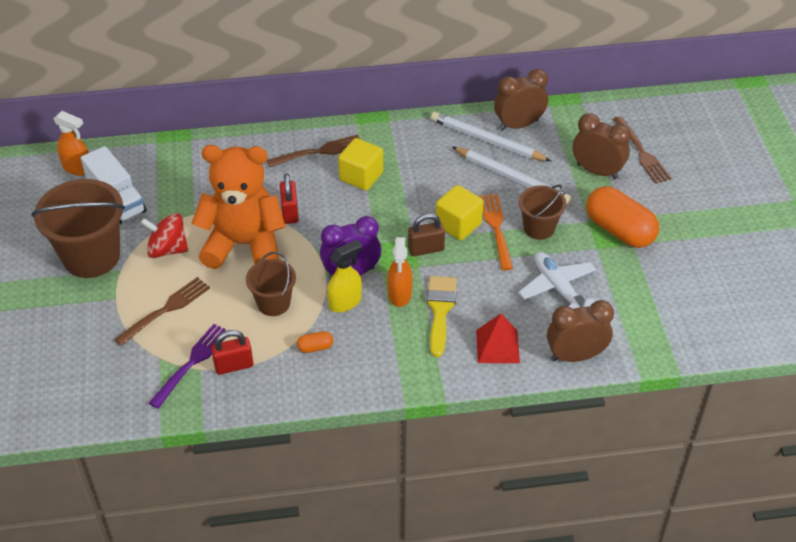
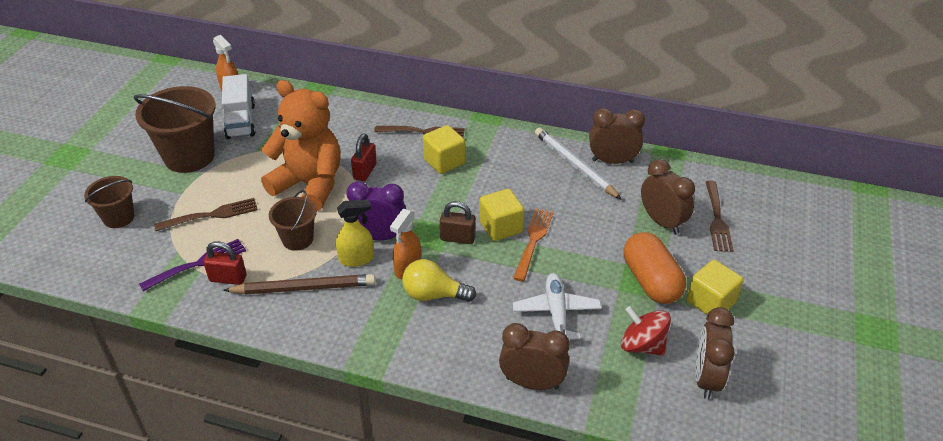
camera: 25 degrees right, 5 degrees down
red spinning top [141,213,188,258] -> red spinning top moved to [621,306,671,356]
orange capsule [297,331,333,353] -> brown pencil [223,274,376,294]
yellow brush [427,276,457,357] -> yellow light bulb [402,259,476,302]
white pencil [452,147,572,205] -> none
red pyramid [476,314,520,363] -> none
brown bucket [519,185,566,240] -> brown bucket moved to [84,176,134,228]
none -> yellow cube [687,260,744,315]
none -> brown clock [696,307,735,399]

